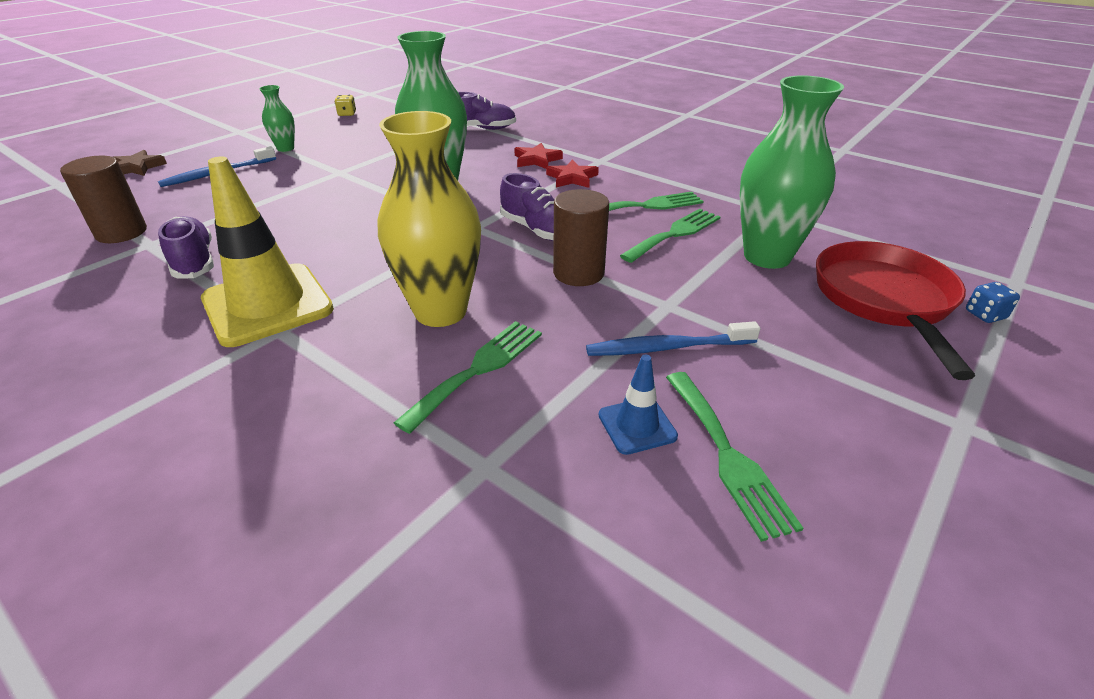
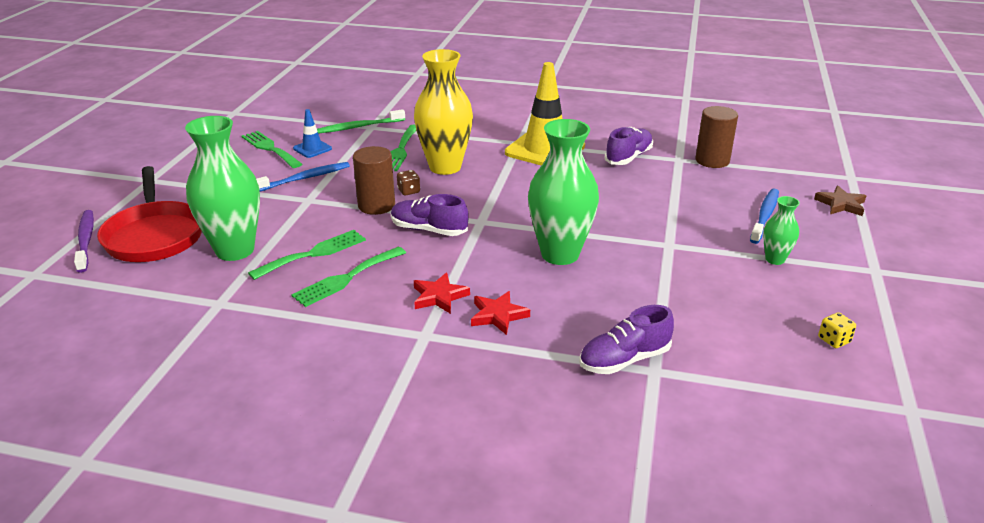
camera: 155 degrees right, 5 degrees down
purple shoe [158,216,214,278] -> purple shoe turned 90 degrees counterclockwise [605,127,653,165]
green fork [620,209,721,263] -> green fork turned 150 degrees counterclockwise [248,230,366,280]
blue dice [966,282,1020,323] -> purple toothbrush [74,210,94,273]
none -> green toothbrush [317,109,405,134]
none -> brown dice [397,170,420,196]

